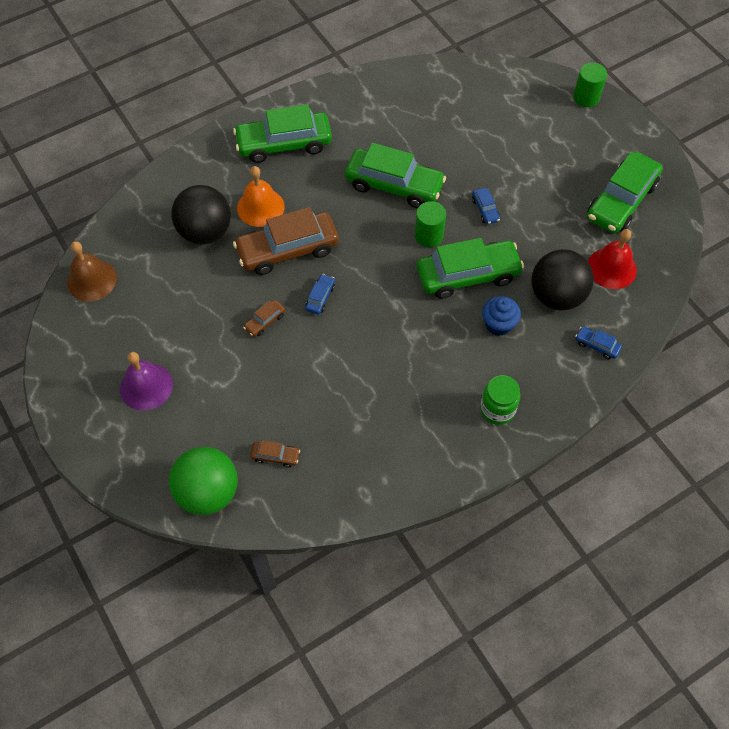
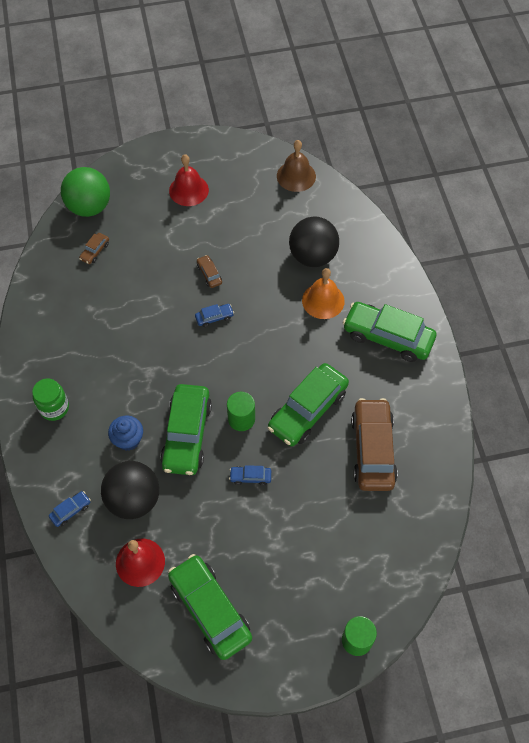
camera: 110 degrees right, 0 degrees up
purple bell [120,352,173,411] -> red bell [169,154,209,206]
green car [233,104,332,163] -> green car turned 75 degrees counterclockwise [343,302,436,362]
brown car [233,207,339,275] -> brown car moved to [351,398,398,491]
blue car [305,274,335,315] -> blue car turned 60 degrees counterclockwise [195,304,234,327]

